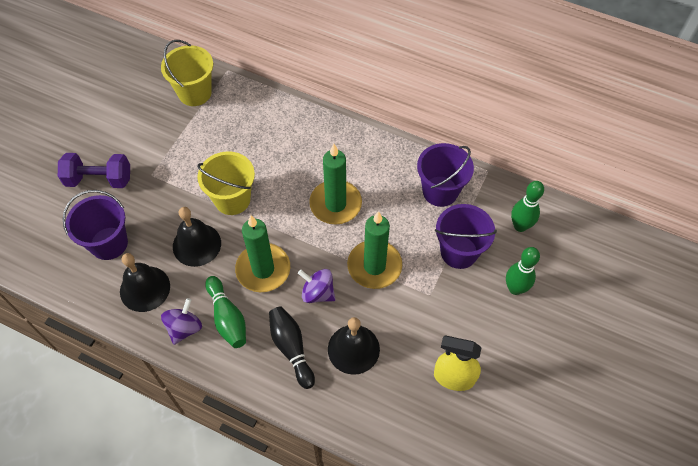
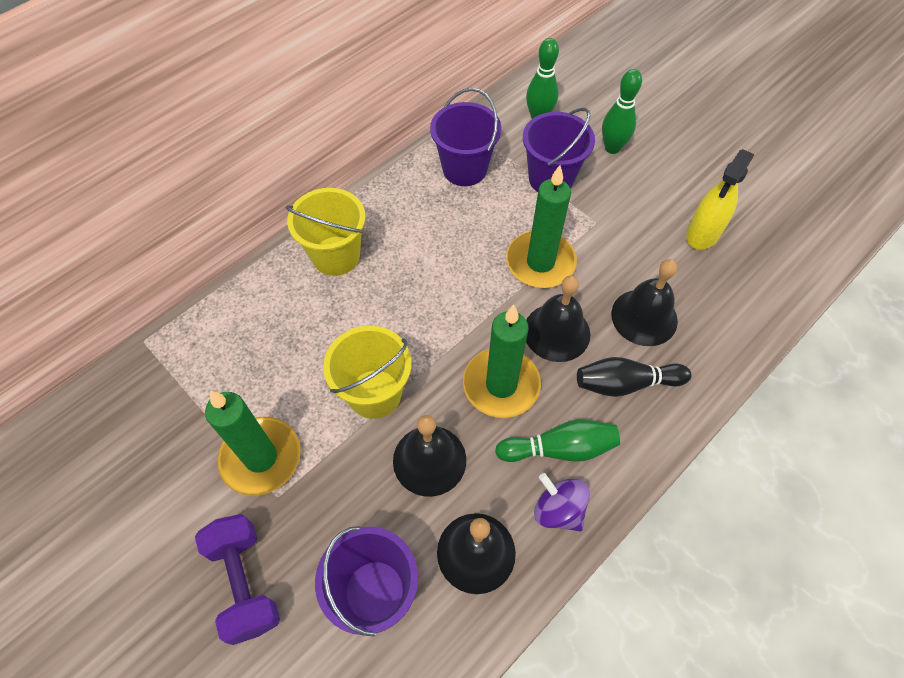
camera: 70 degrees left, 0 degrees up
purple dumbbell [58,153,130,188] -> purple dumbbell turned 45 degrees counterclockwise [195,514,280,645]
yellow bucket [161,40,213,106] -> yellow bucket moved to [286,188,365,276]
purple spinning top [298,269,335,303] -> black bell [526,276,590,362]
green candle [309,144,362,225] -> green candle moved to [205,391,301,496]

